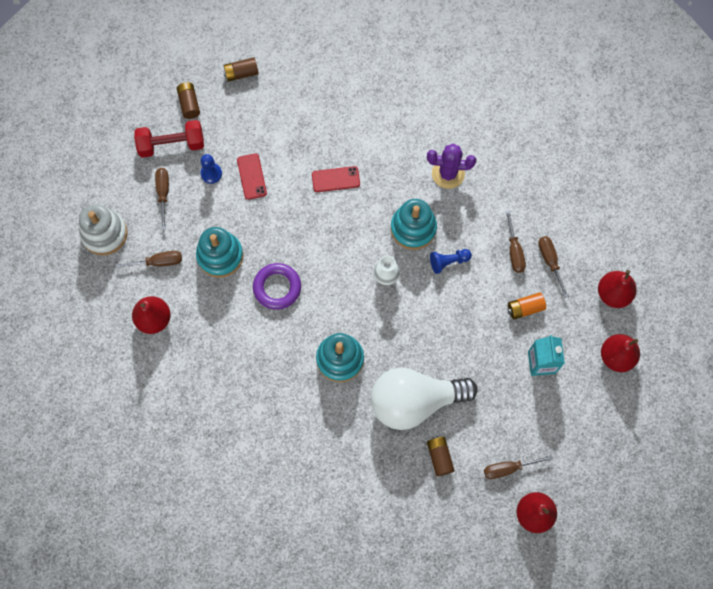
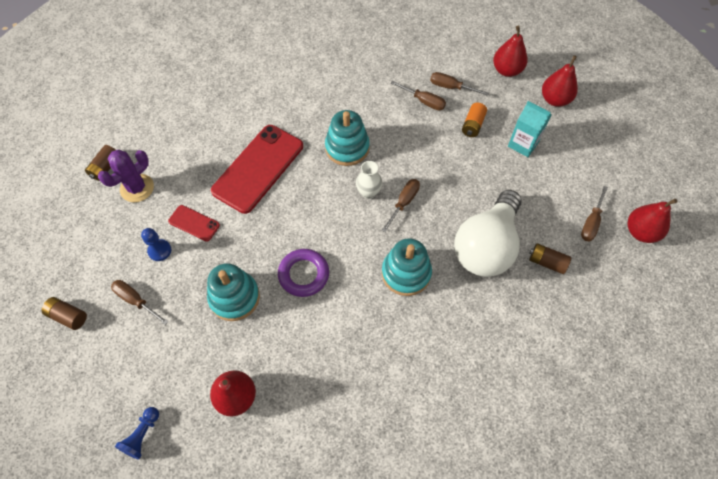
camera: 50 degrees left, 10 degrees down
white stacking toy [79,204,128,255] -> none
brown screwdriver [115,251,182,268] -> brown screwdriver moved to [382,179,420,232]
red dumbbell [134,120,204,158] -> none
brown battery [177,82,200,119] -> brown battery moved to [41,297,87,330]
red phone [312,166,360,192] -> red phone [211,125,303,214], size x2.13
purple cactus [427,144,476,189] -> purple cactus moved to [98,150,154,202]
blue pawn [430,249,472,274] -> blue pawn moved to [115,407,159,460]

